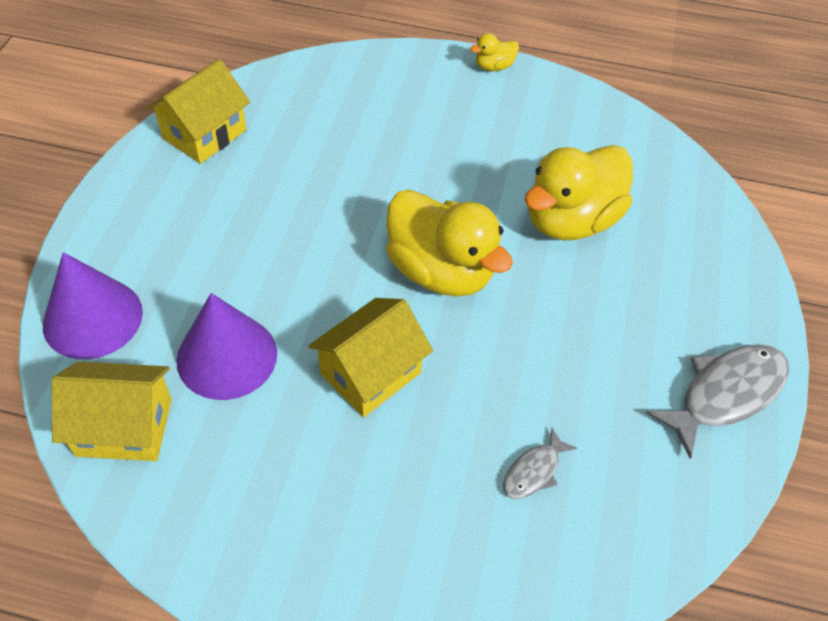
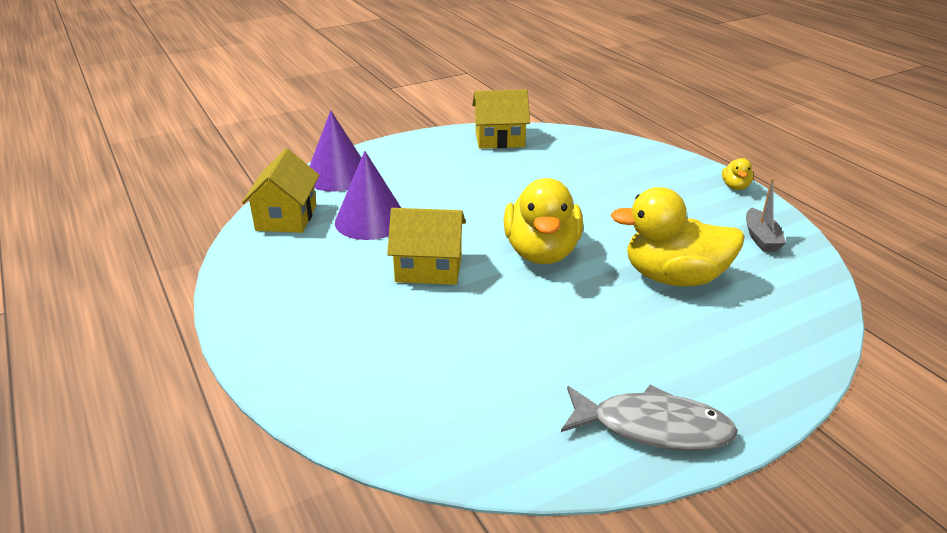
camera: 50 degrees right, 20 degrees down
yellow house [52,361,172,461] -> yellow house turned 45 degrees clockwise [242,149,320,233]
yellow duck [470,33,519,71] -> yellow duck turned 105 degrees counterclockwise [722,158,753,190]
grey fish [503,428,577,499] -> none
none -> grey boat [746,178,786,252]

